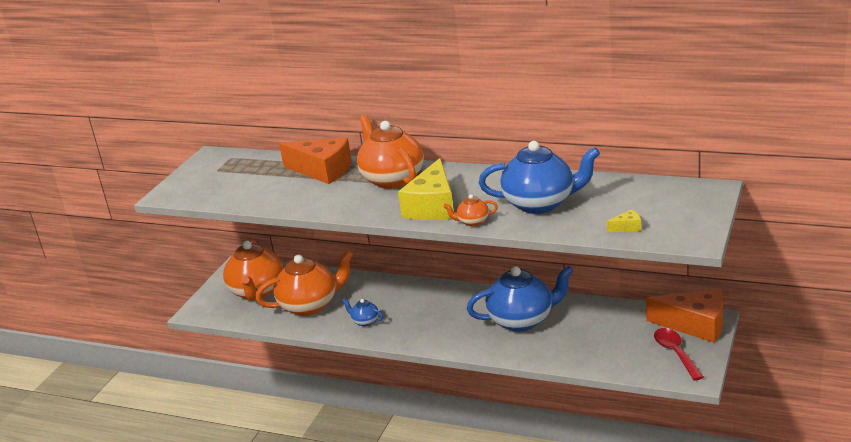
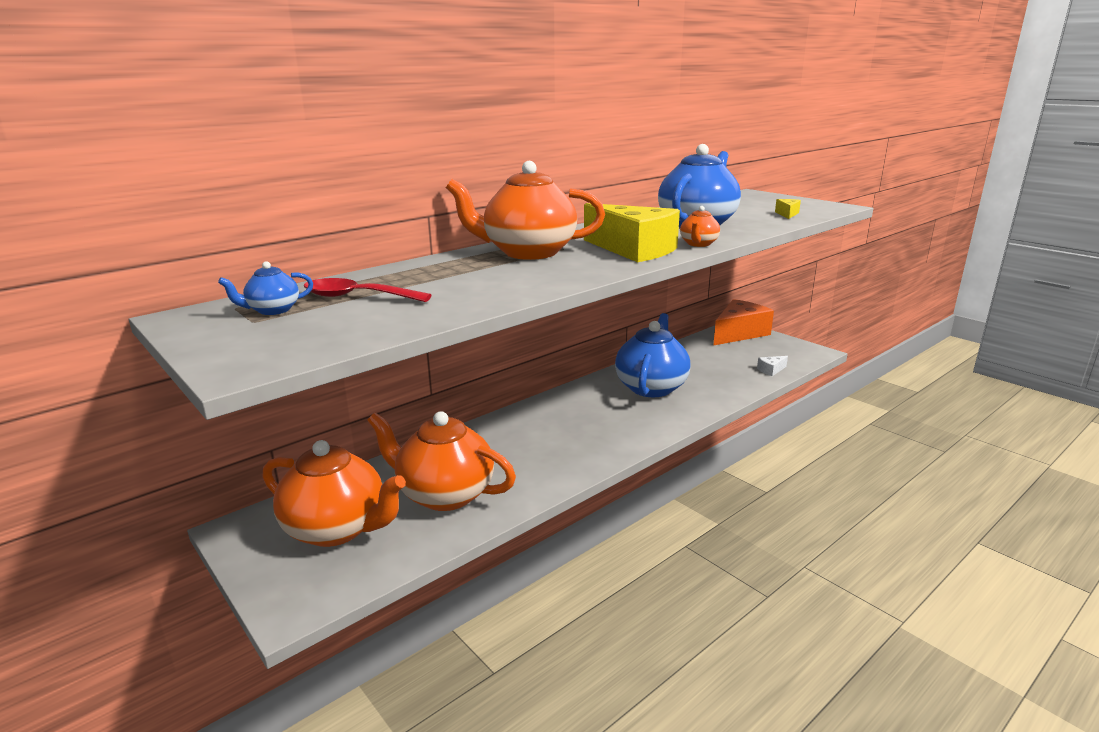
camera: 65 degrees left, 5 degrees down
orange teapot [255,250,354,316] -> orange teapot turned 75 degrees counterclockwise [367,411,516,511]
orange cheese [279,138,352,184] -> none
blue teapot [342,298,383,326] -> blue teapot moved to [218,261,313,315]
red spoon [654,328,704,381] -> red spoon moved to [304,278,432,302]
none -> white cheese [757,356,788,376]

